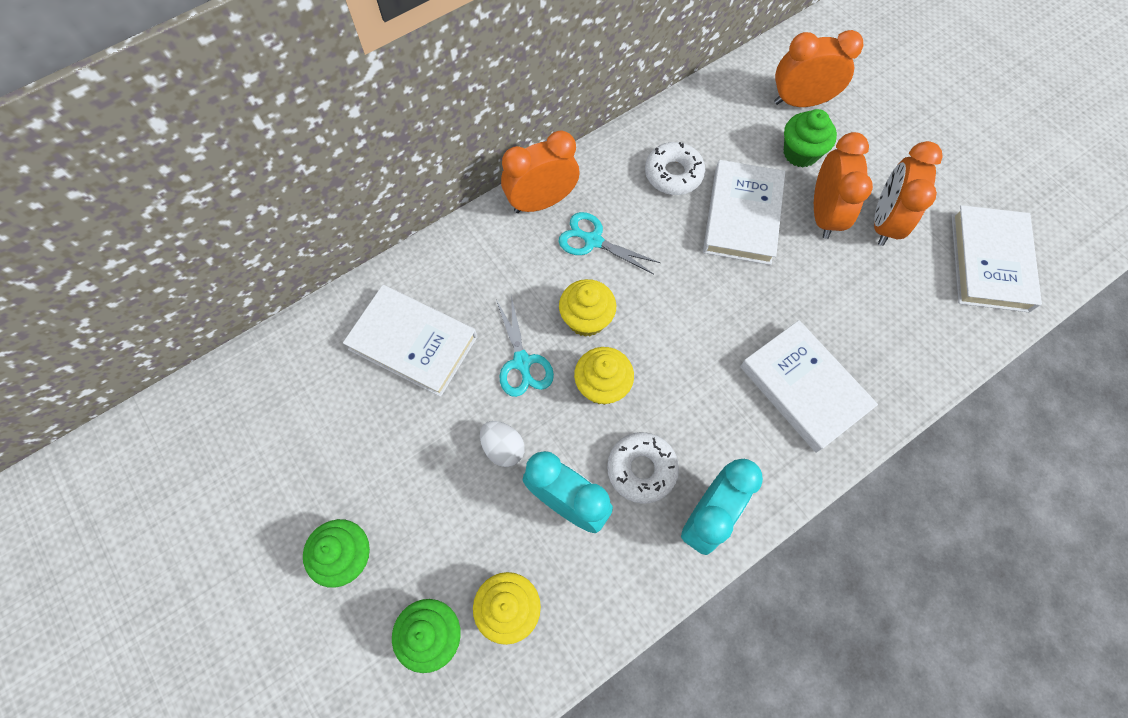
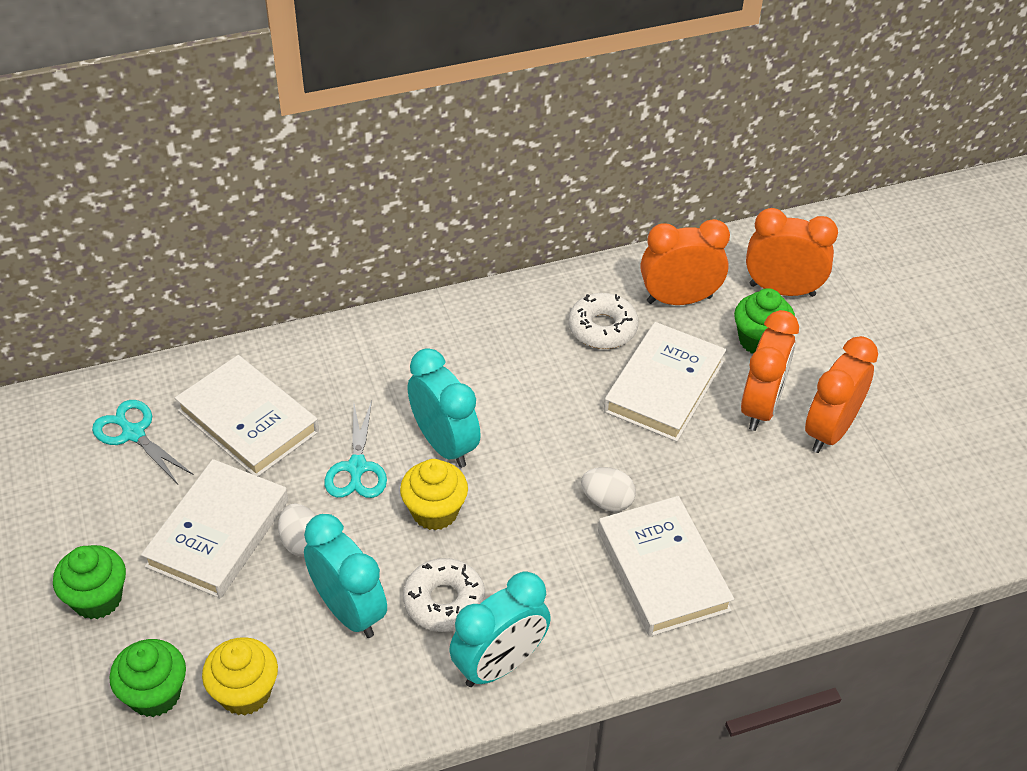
camera: 15 degrees right, 20 degrees down
orange clock [501,130,580,213] -> orange clock moved to [641,219,730,305]
turquoise scissors [559,212,661,274] -> turquoise scissors moved to [92,400,194,484]
yellow cupcake [559,279,616,337] -> turquoise clock [408,348,481,468]
white book [951,205,1042,313] -> white book moved to [141,459,288,598]
none -> white egg [581,467,636,512]

